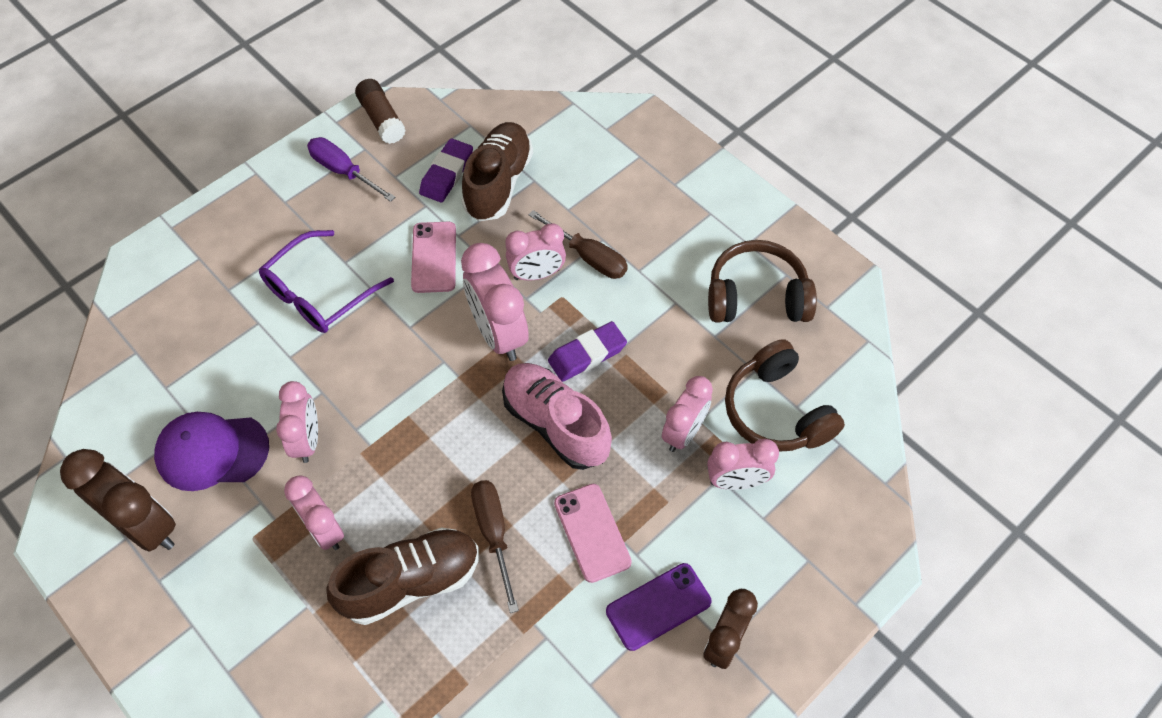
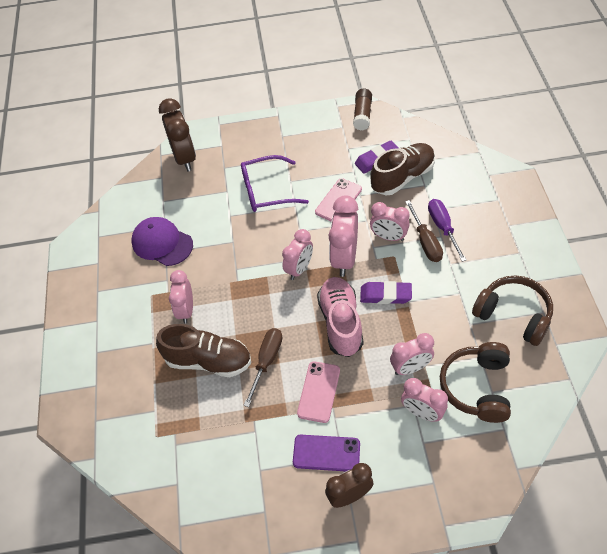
camera: 40 degrees right, 5 degrees down
brown clock [60,449,176,552] -> brown clock moved to [159,98,196,172]
pink clock [276,381,318,463] -> pink clock moved to [282,229,313,280]
purple screwdriver [307,137,395,202] -> purple screwdriver moved to [428,199,467,262]

